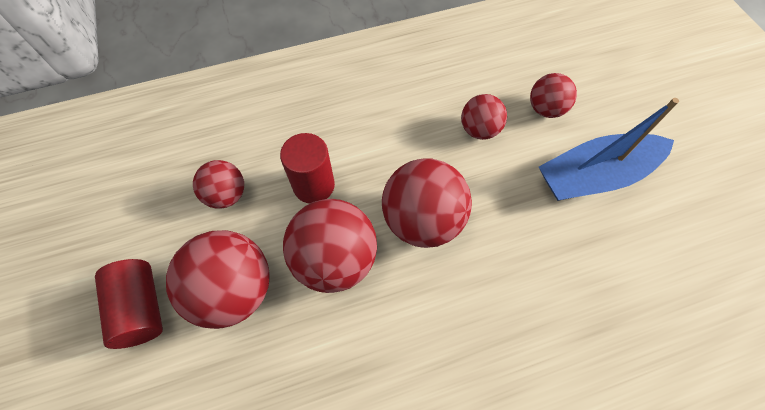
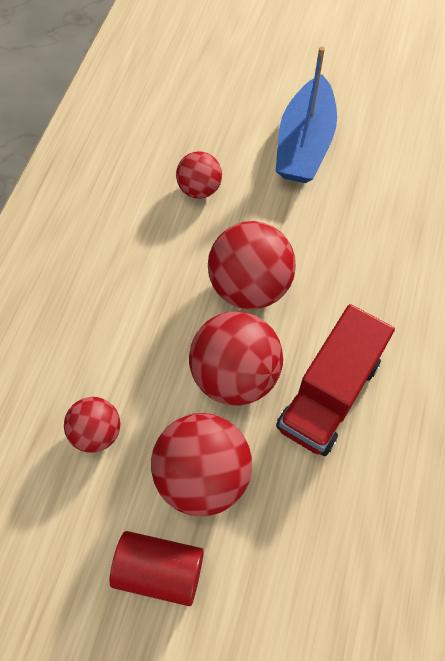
camera: 55 degrees left, 0 degrees up
red cylinder [280,133,335,203] -> none
red ball [530,73,577,118] -> none
none -> red truck [276,304,395,456]

